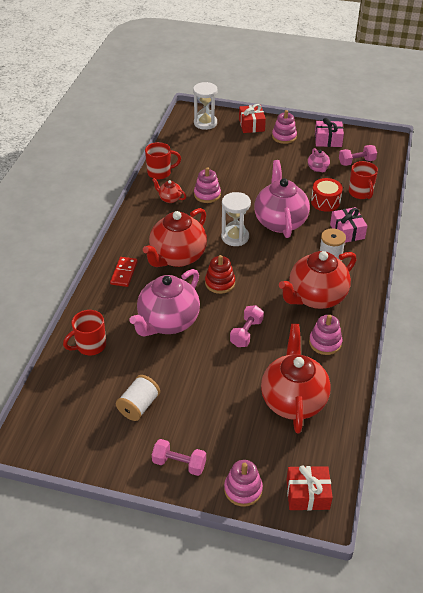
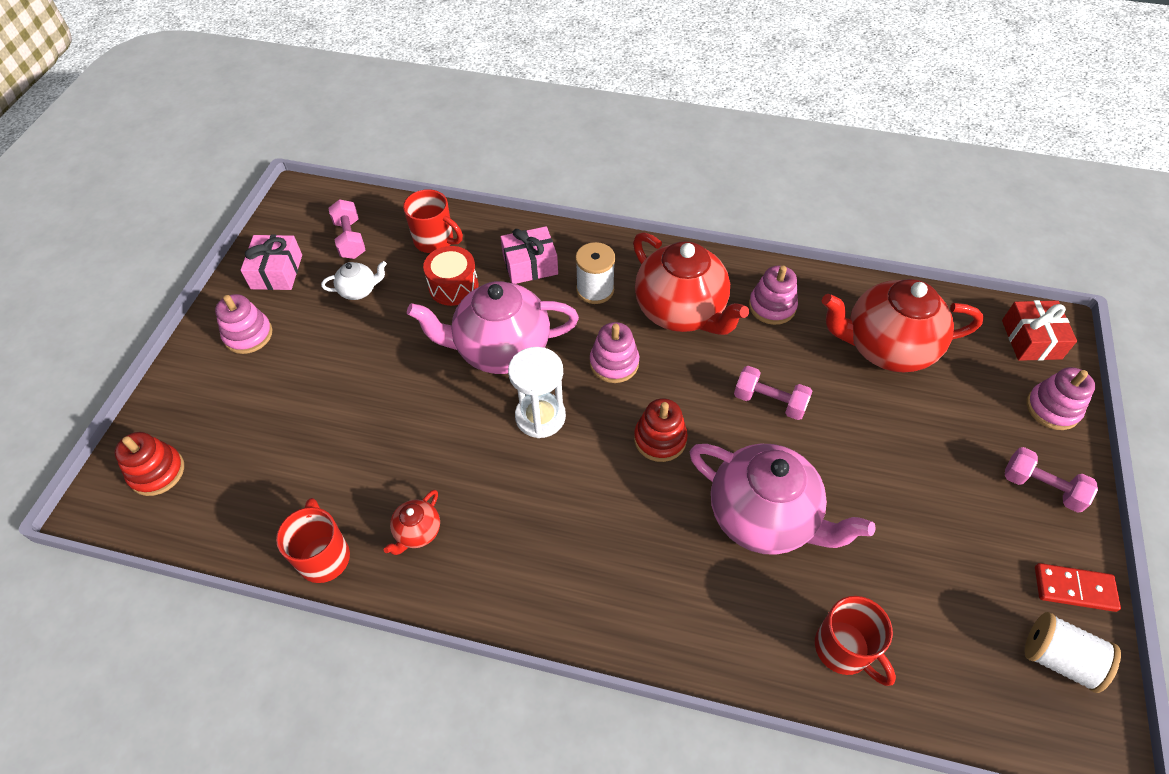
camera: 90 degrees left, 10 degrees up
red domino [110,257,138,287] -> red domino moved to [1035,563,1121,612]
white spool [116,375,160,421] -> white spool moved to [1025,612,1121,693]
red teapot [143,208,207,267] -> none
pink dumbbell [152,439,206,476] -> pink dumbbell turned 75 degrees counterclockwise [1005,447,1098,513]
white hourglass [193,82,218,130] -> red stacking toy [114,432,184,496]
pink stacking toy [194,167,221,203] -> pink stacking toy moved to [590,322,639,383]
red gift [239,104,266,133] -> none
pink teapot [308,148,330,172] -> white teapot [321,261,387,300]
red mug [349,161,378,199] -> red mug turned 45 degrees clockwise [403,189,463,253]

